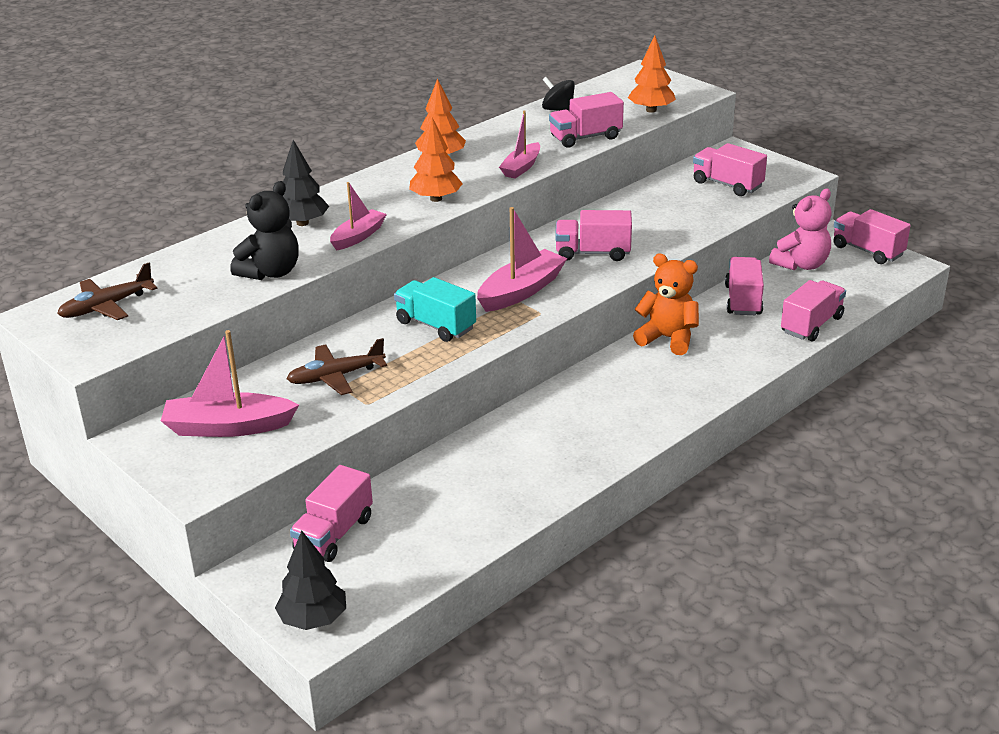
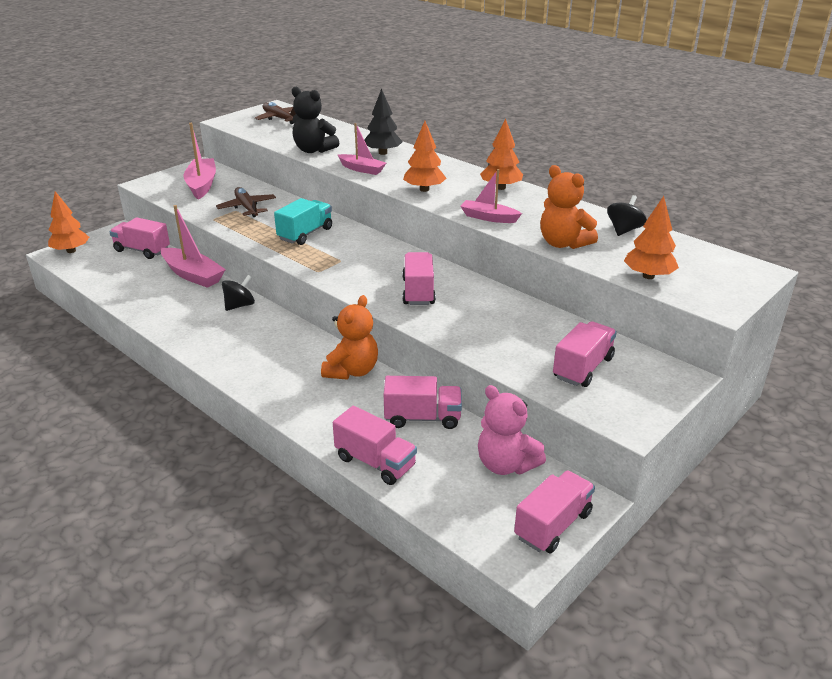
camera: 85 degrees right, 0 degrees up
black tree [275,530,346,630] -> orange tree [48,191,89,253]
pink boat [477,207,567,312] -> pink boat moved to [161,205,226,288]
pink truck [549,92,624,148] -> orange teddy bear [540,165,598,249]
none -> black spinning top [222,275,255,311]

